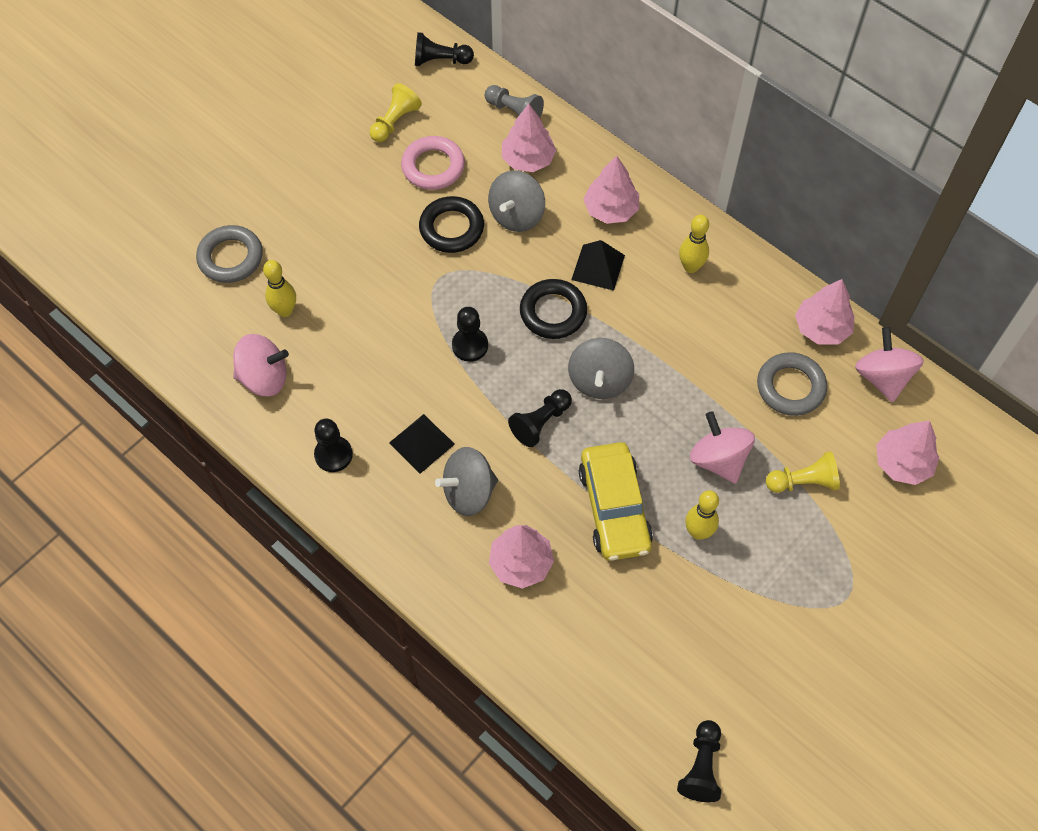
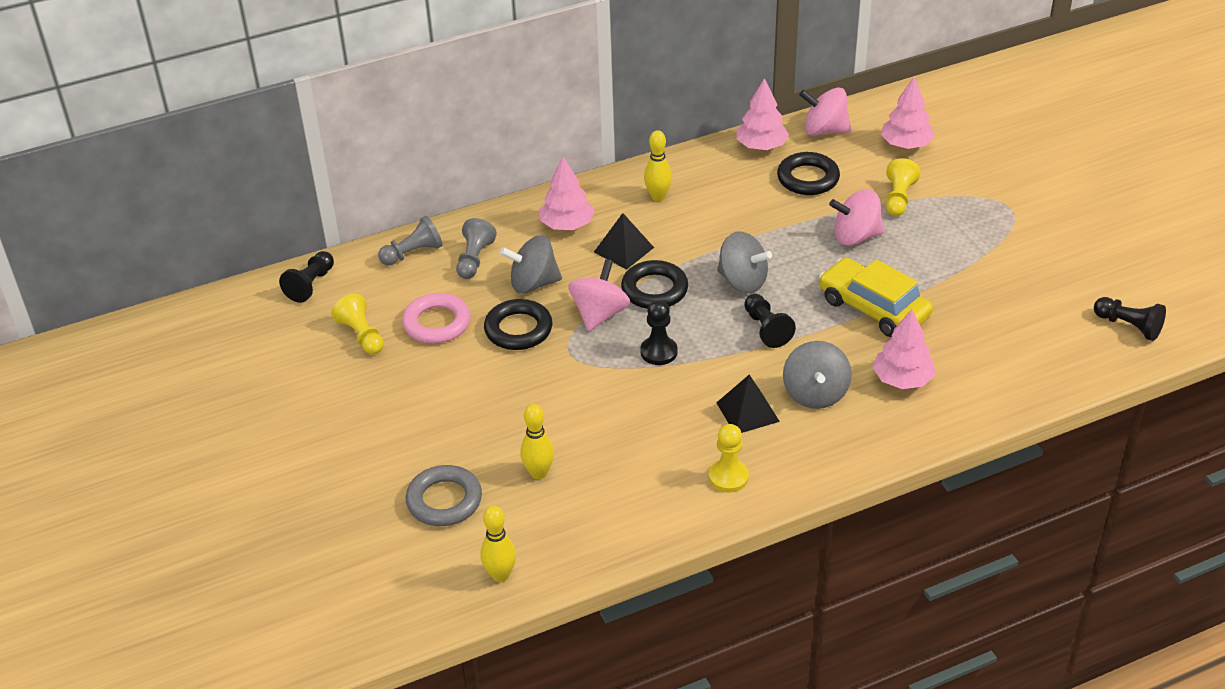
camera: 65 degrees left, 20 degrees down
pink spinning top [233,334,289,397] -> pink spinning top moved to [568,259,630,331]
black pawn [314,419,353,472] -> yellow pawn [709,424,749,493]
grey spinning top [488,170,545,232] -> grey spinning top turned 120 degrees clockwise [500,235,562,294]
pink tree [502,104,556,172] -> grey pawn [456,218,497,279]
yellow car [579,442,653,561] -> yellow car turned 150 degrees counterclockwise [819,258,933,337]
yellow bowling pin [685,490,719,540] -> yellow bowling pin moved to [481,505,516,582]
grey ring [757,352,827,416] -> black ring [777,152,840,195]

